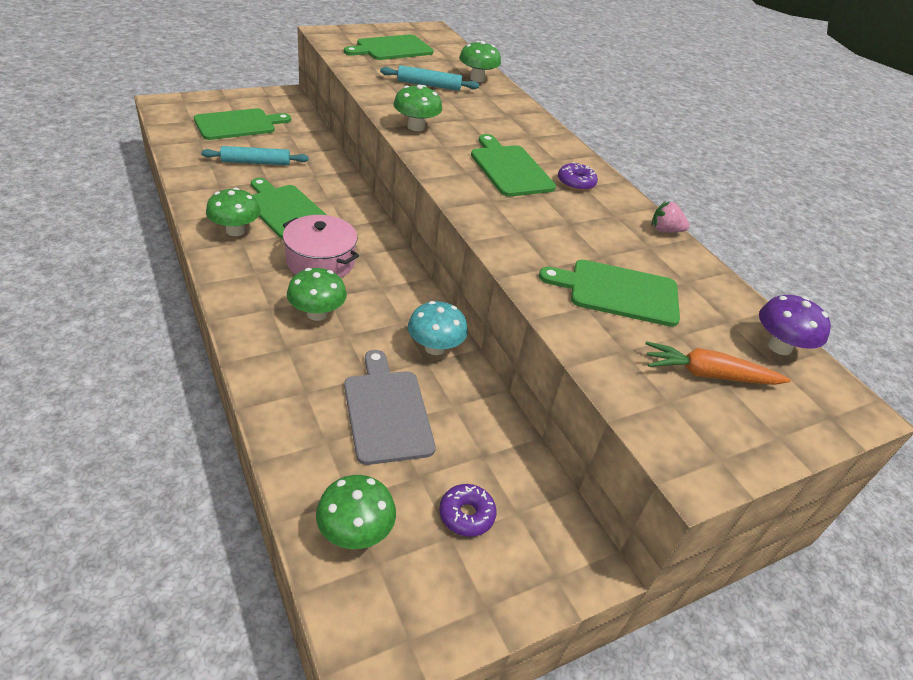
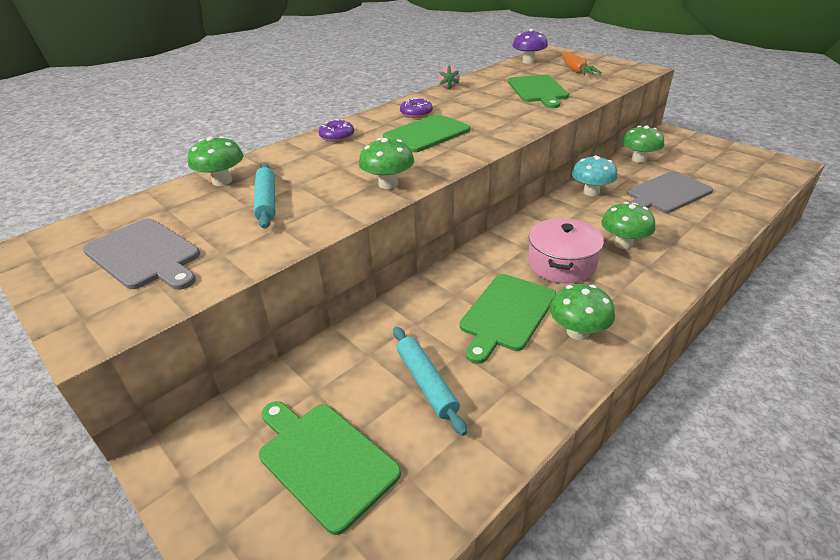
camera: 100 degrees left, 5 degrees down
green mushroom [316,475,396,549] -> green mushroom moved to [622,126,664,163]
green cutting board [344,34,433,60] -> grey cutting board [83,218,200,290]
purple donut [439,484,497,537] -> purple donut moved to [318,119,354,142]

